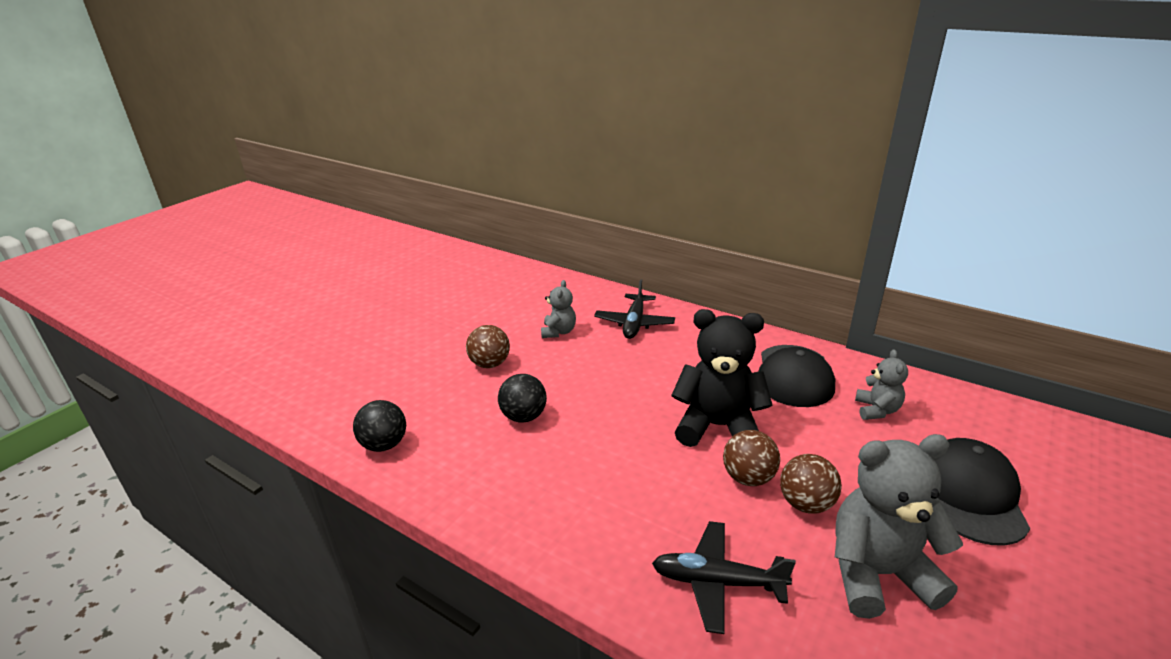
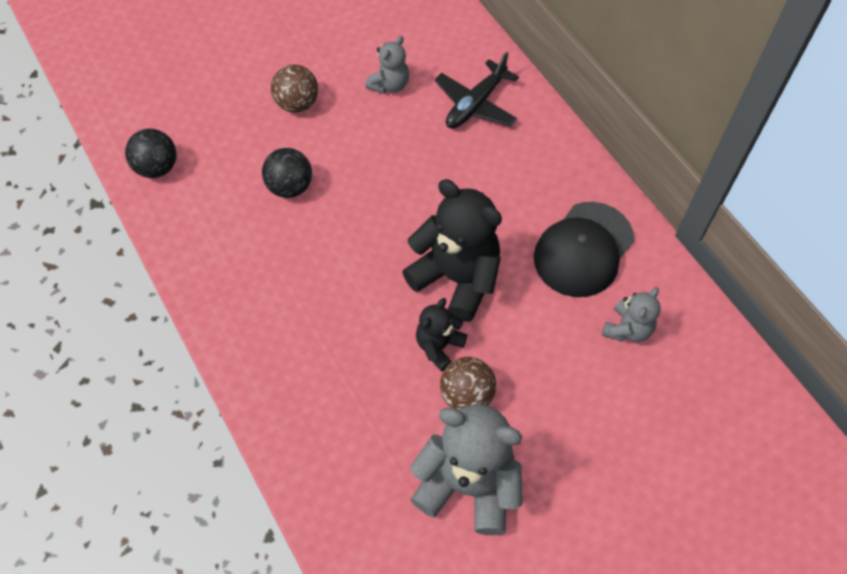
camera: 25 degrees right, 30 degrees up
black plane [652,521,796,634] -> none
brown ball [723,430,780,486] -> black teddy bear [416,298,467,371]
black cap [935,438,1030,546] -> none

